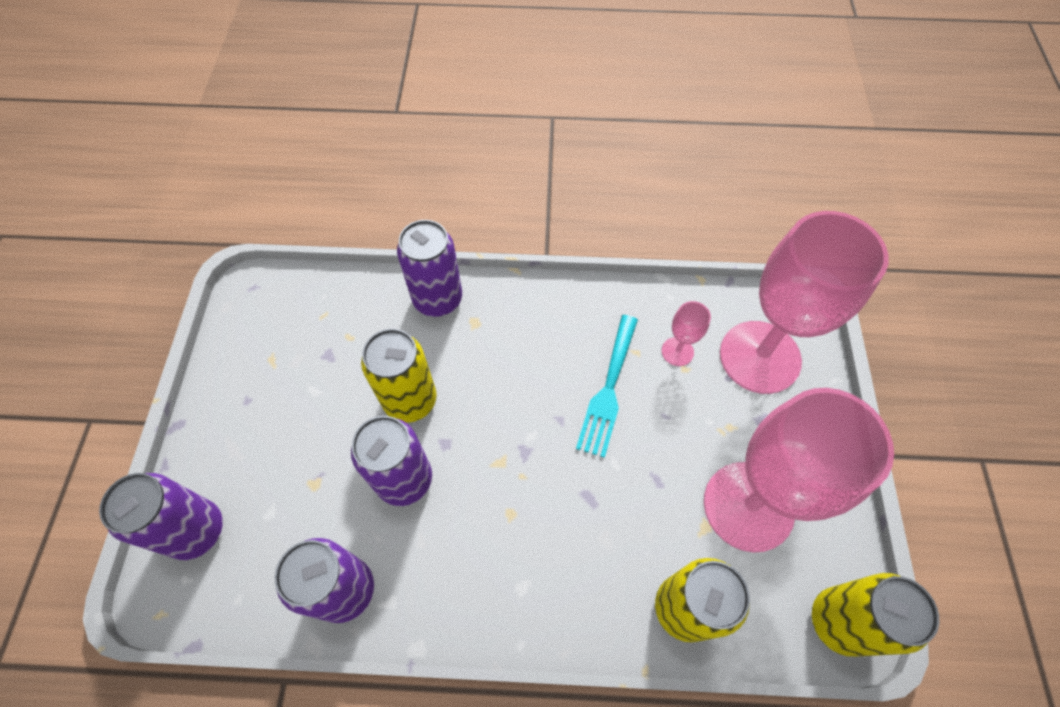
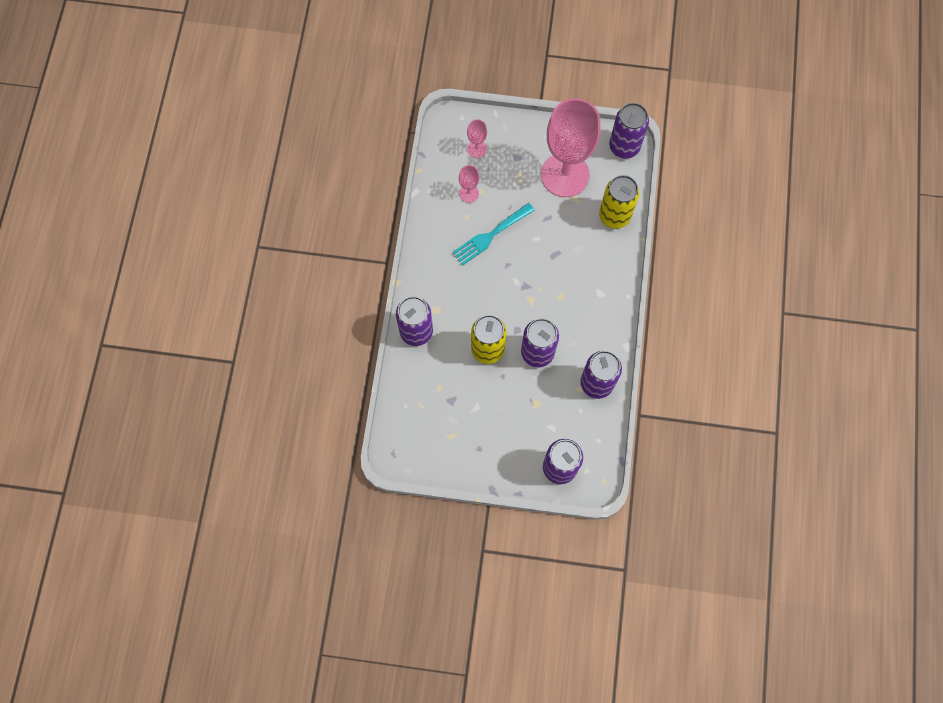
camera: 85 degrees left, 10 degrees up
turquoise fork [576,315,638,458] -> turquoise fork turned 120 degrees clockwise [452,203,535,266]
pink goblet [720,211,889,394] -> pink goblet [467,119,487,158], size x0.40
yellow can [812,573,939,657] -> purple can [609,103,649,159]

